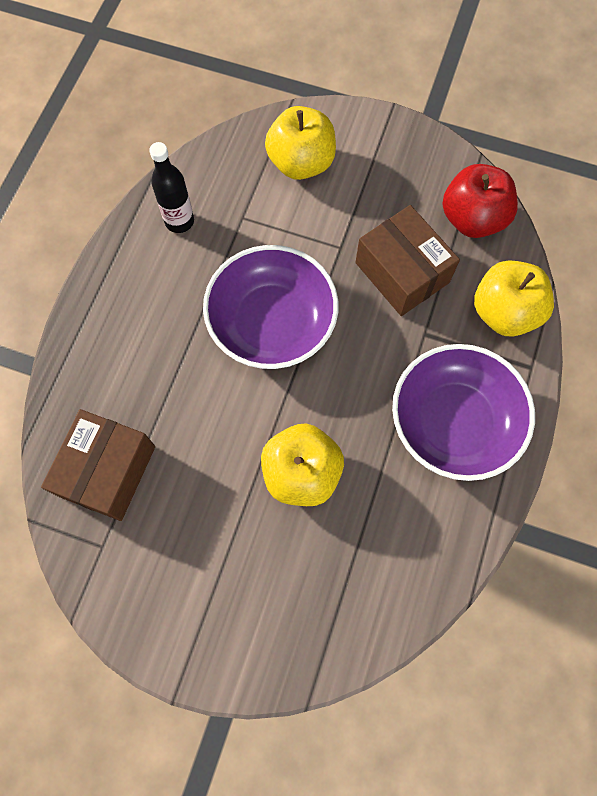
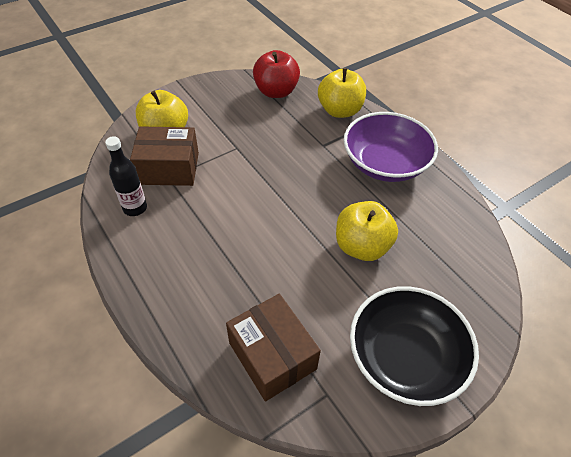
camera: 55 degrees left, 20 degrees down
purple bowl [203,245,338,369] -> none
brown box [355,205,460,316] -> brown box moved to [130,126,199,186]
none -> black bowl [350,286,479,406]

